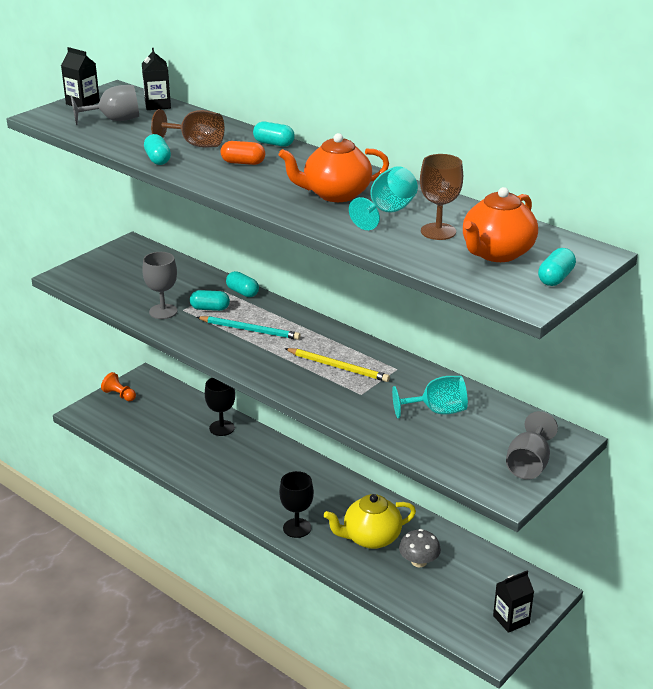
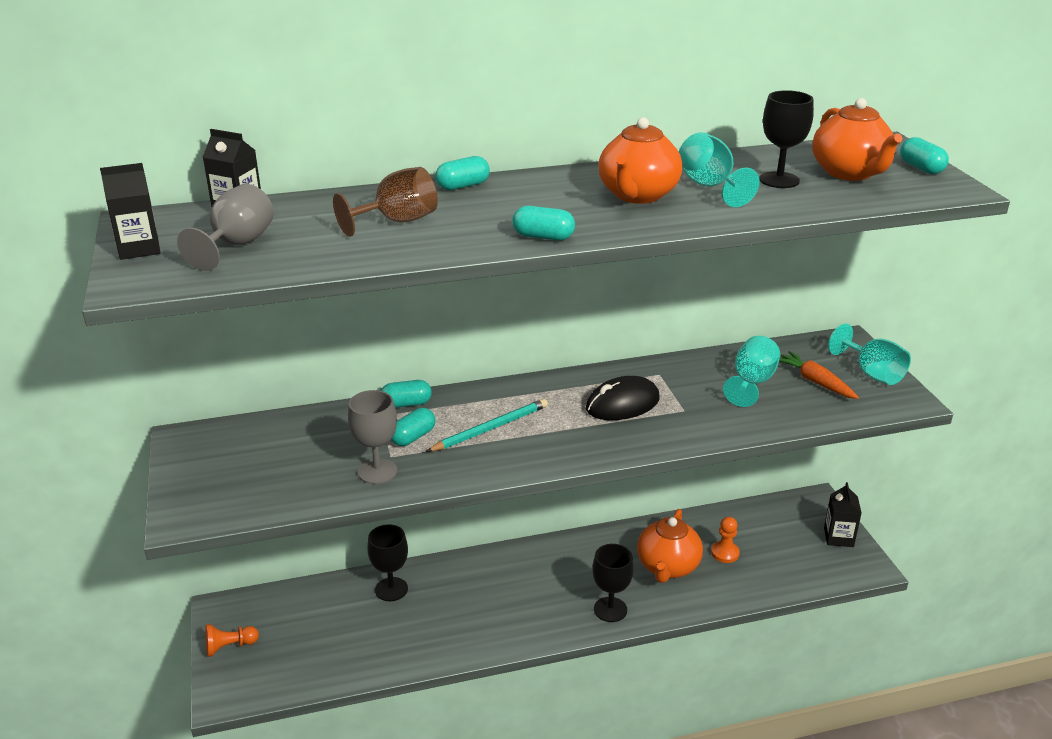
camera: 55 degrees left, 0 degrees up
turquoise capsule [144,134,171,165] -> turquoise capsule moved to [512,206,575,241]
orange capsule [221,141,265,165] -> none
yellow pencil [284,348,390,382] -> black mouse [586,376,660,420]
yellow teapot [324,494,416,549] -> orange teapot [637,509,703,583]
grey mushroom [399,529,441,567] -> orange pawn [711,517,740,563]
brown goblet [420,154,463,240] -> black goblet [759,90,814,188]
grey goblet [506,411,558,480] -> turquoise goblet [828,324,911,385]
none -> orange carrot [779,351,859,399]

